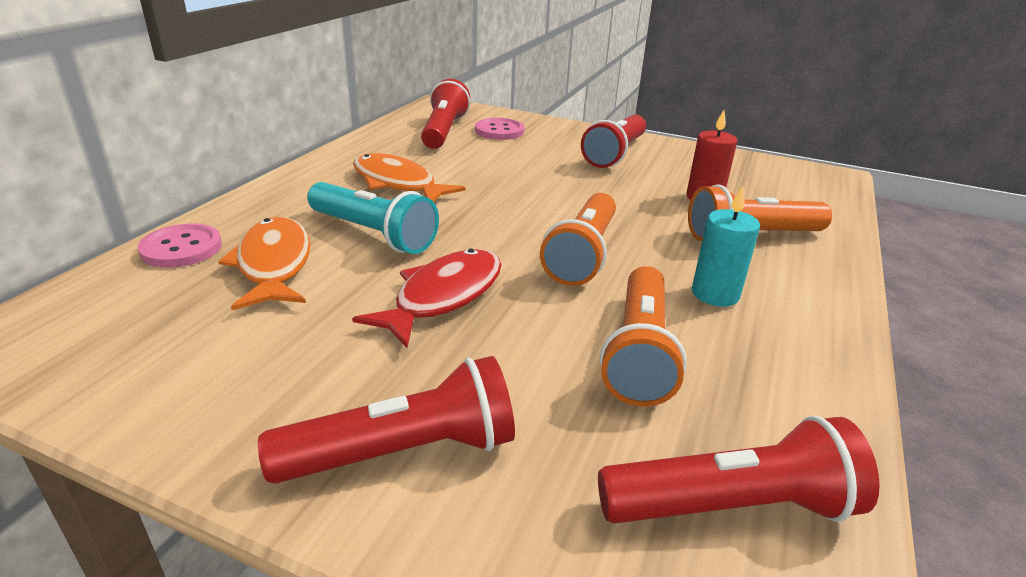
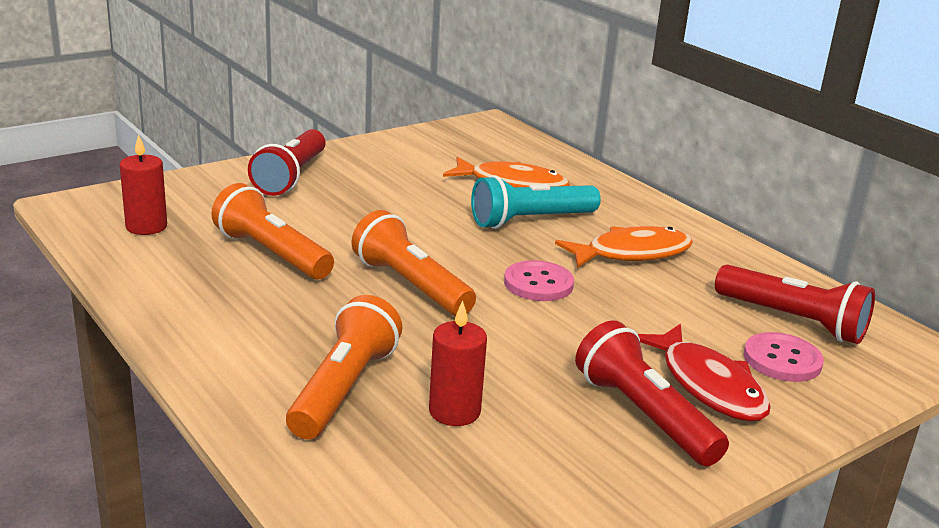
camera: 120 degrees right, 5 degrees down
pink button [138,223,222,268] -> pink button moved to [504,260,574,301]
red fish [352,249,502,348] -> red fish moved to [638,324,771,421]
red flashlight [598,416,880,524] -> red candle [120,134,167,235]
turquoise candle [692,186,760,307] -> none

